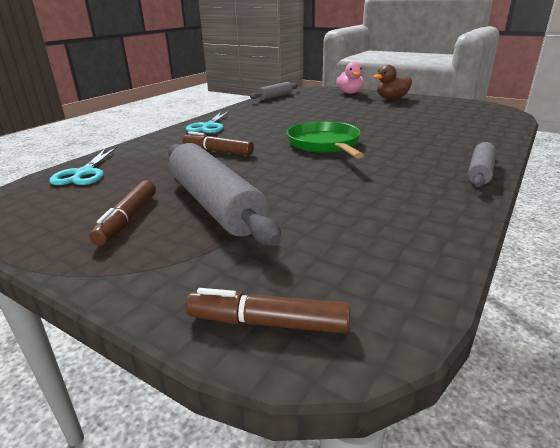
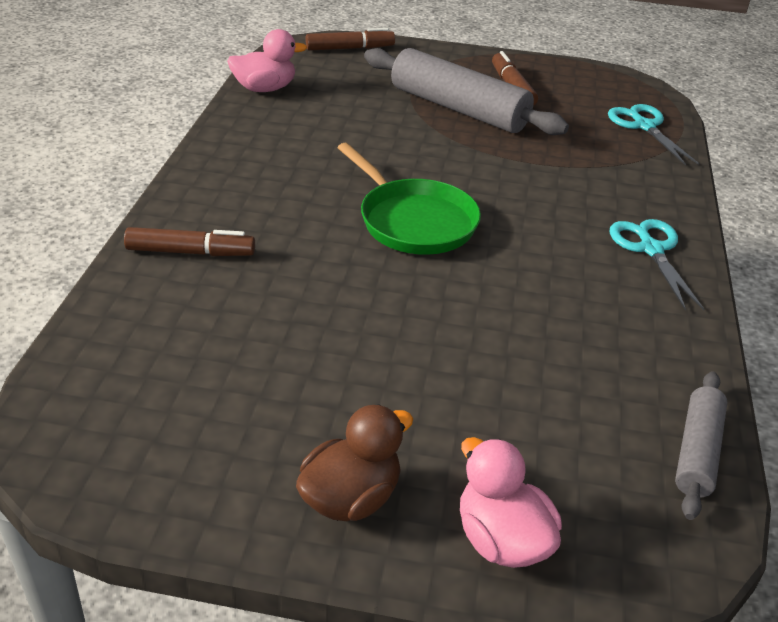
camera: 155 degrees right, 10 degrees up
brown marker [182,131,254,155] -> brown marker moved to [124,227,255,256]
grey rolling pin [468,142,496,187] -> none
none -> pink duck [227,29,307,92]

